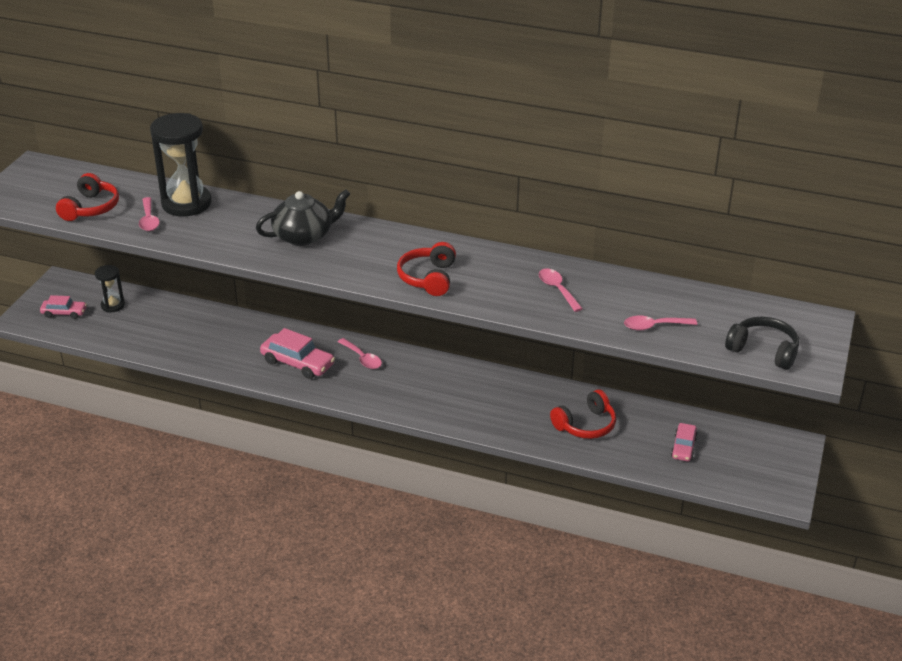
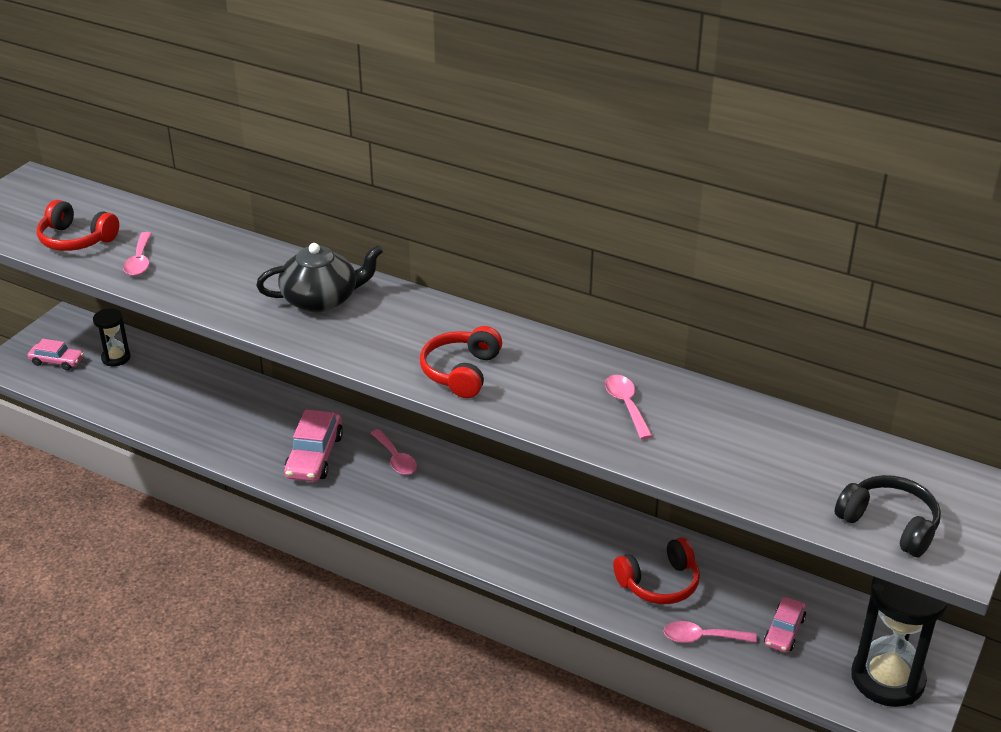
camera: 10 degrees right, 0 degrees up
red headphones [56,173,119,221] -> red headphones turned 90 degrees clockwise [37,200,119,251]
black hourglass [150,113,212,216] -> black hourglass moved to [851,576,948,707]
pink car [260,328,335,379] -> pink car turned 60 degrees clockwise [284,409,343,482]
pink spoon [624,316,697,330] -> pink spoon moved to [664,621,757,643]

